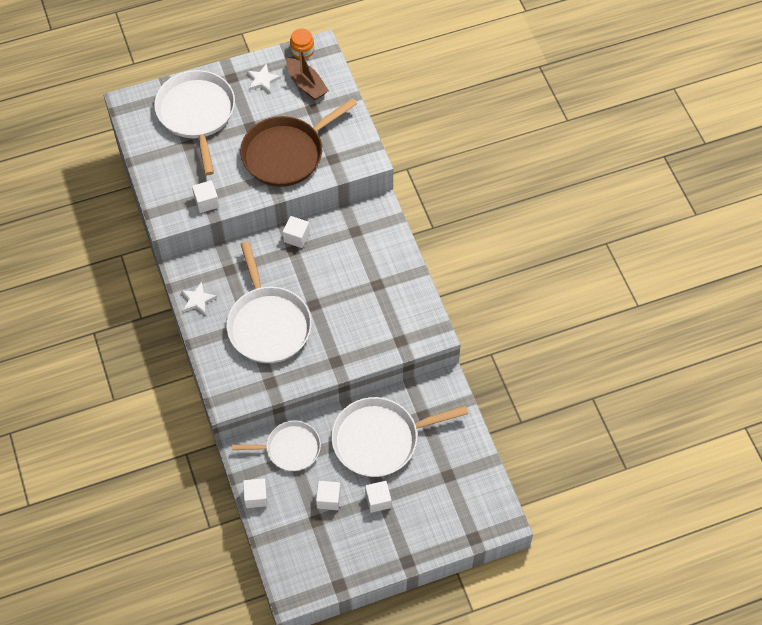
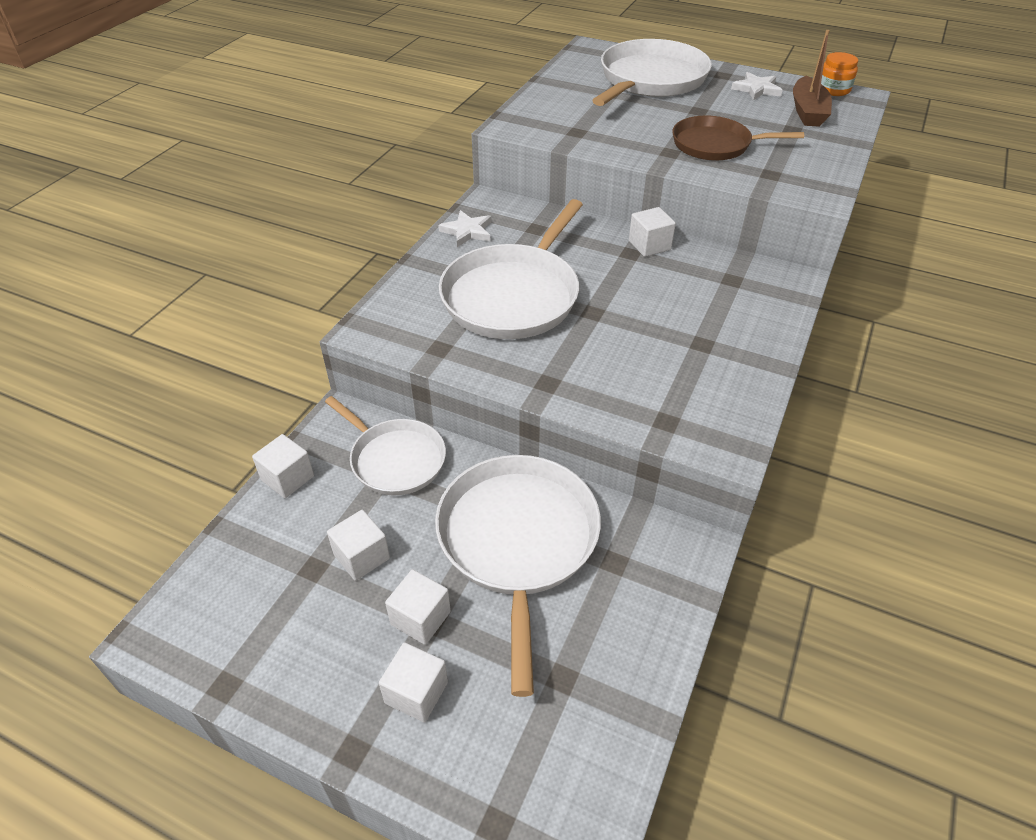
camera: 45 degrees right, 15 degrees down
white cube [192,180,219,213] -> white cube moved to [379,642,448,723]
brown pan [240,98,357,187] -> brown pan [672,116,804,161], size x0.63
white pan [331,397,468,477] -> white pan turned 60 degrees clockwise [435,455,601,697]

